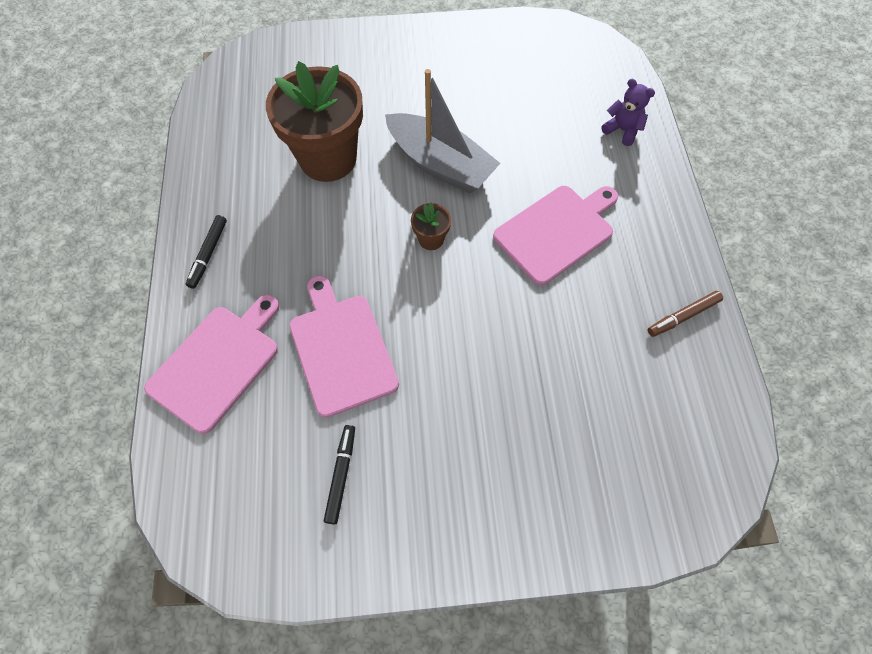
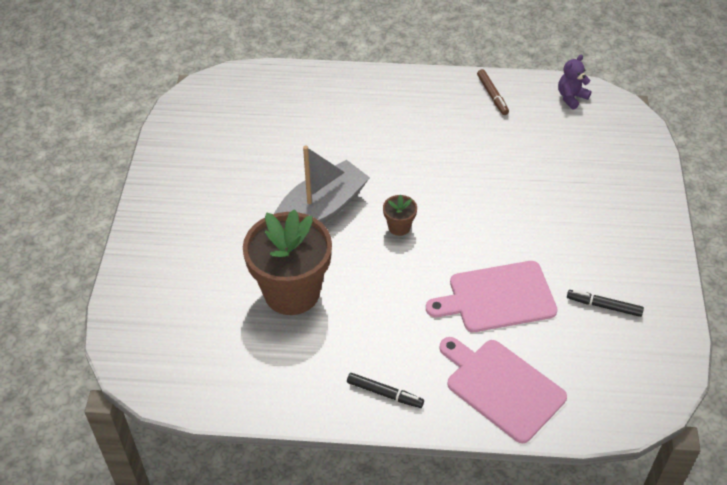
camera: 80 degrees left, 15 degrees down
pink cutting board [493,186,618,285] -> none
purple teddy bear [601,79,655,146] -> purple teddy bear moved to [558,54,591,110]

